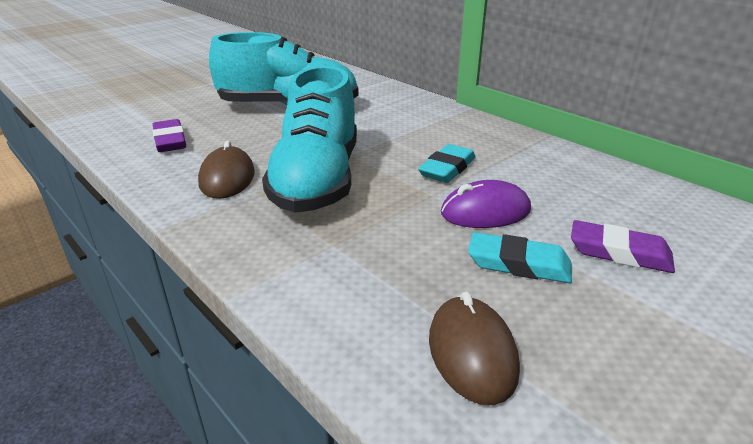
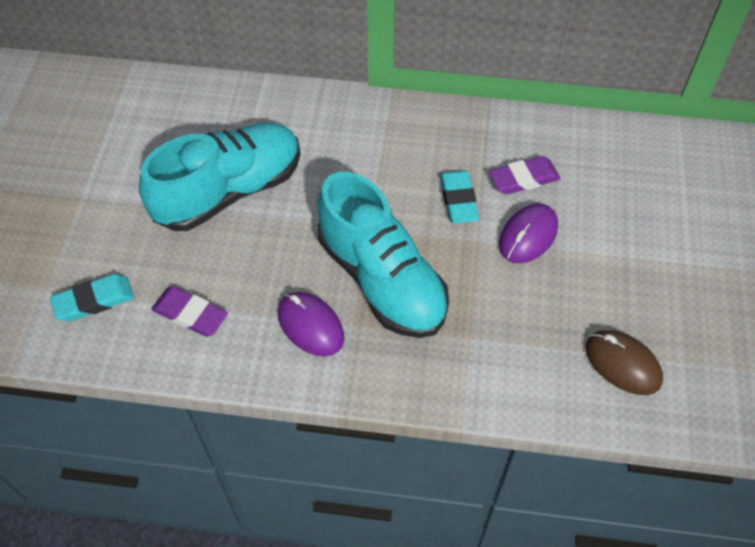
camera: 40 degrees left, 25 degrees up
brown mouse [198,141,255,199] -> purple mouse [278,292,344,356]
turquoise eraser [468,232,572,283] -> turquoise eraser moved to [50,274,134,321]
purple eraser [571,220,675,273] -> purple eraser moved to [489,156,561,195]

